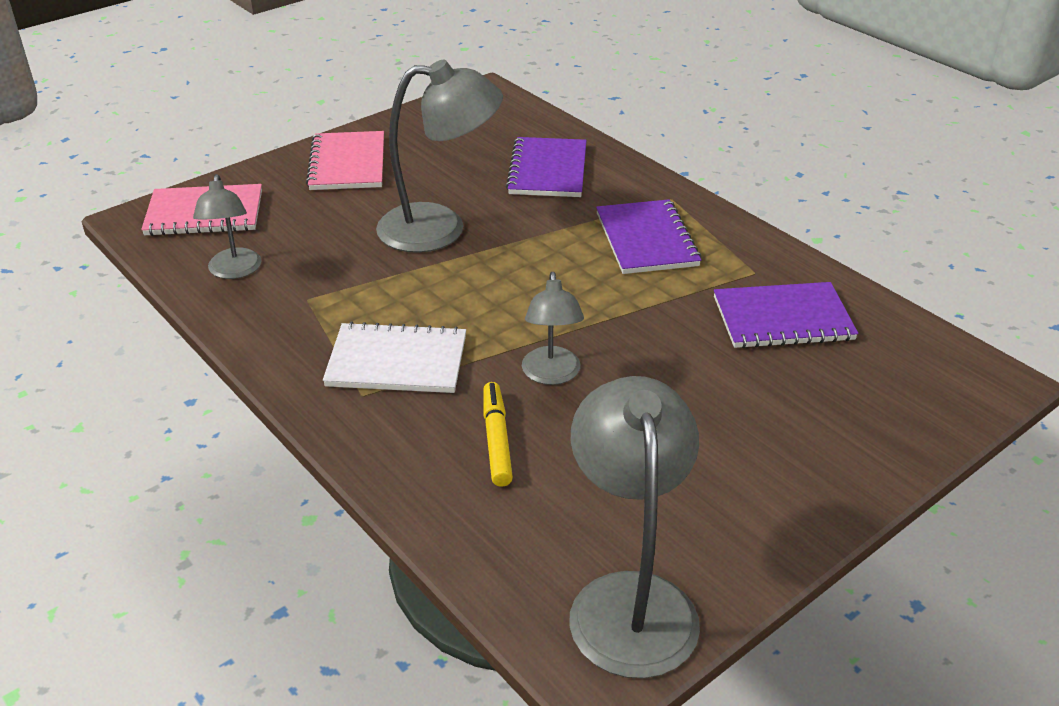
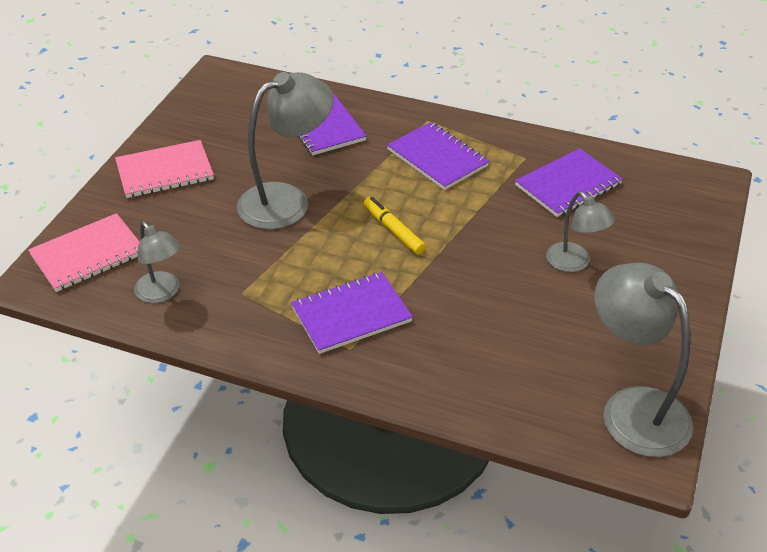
camera: 30 degrees left, 5 degrees up
pink notebook [306,131,384,190] -> pink notebook turned 75 degrees counterclockwise [115,140,214,198]
white notebook [323,322,466,393] -> purple notebook [291,272,413,354]
yellow marker [483,382,513,487] -> yellow marker moved to [364,197,426,255]
grey lamp [522,272,584,385] -> grey lamp moved to [546,191,615,272]

